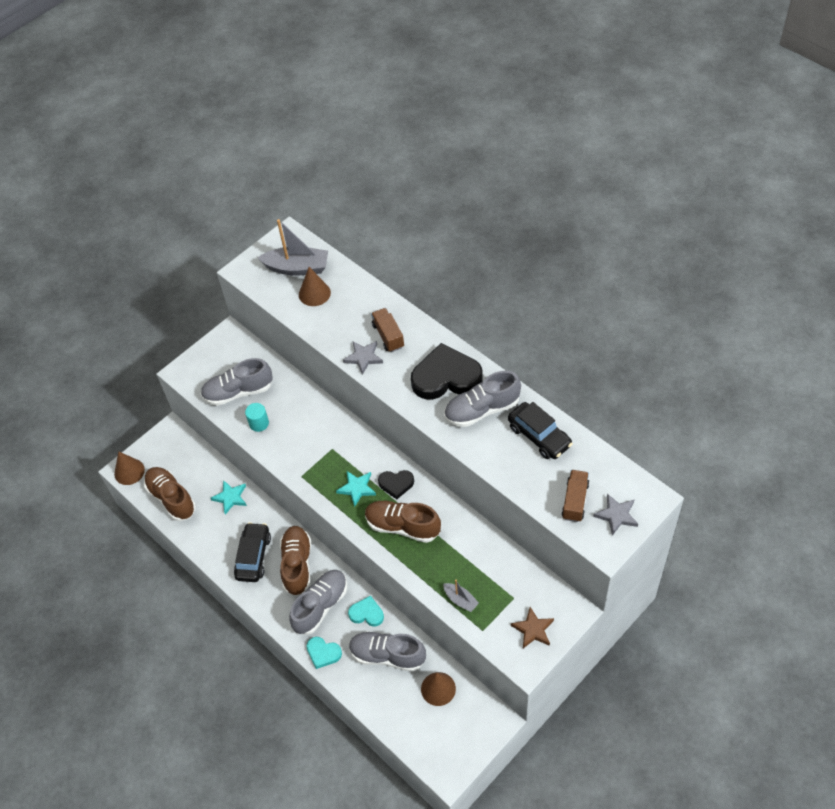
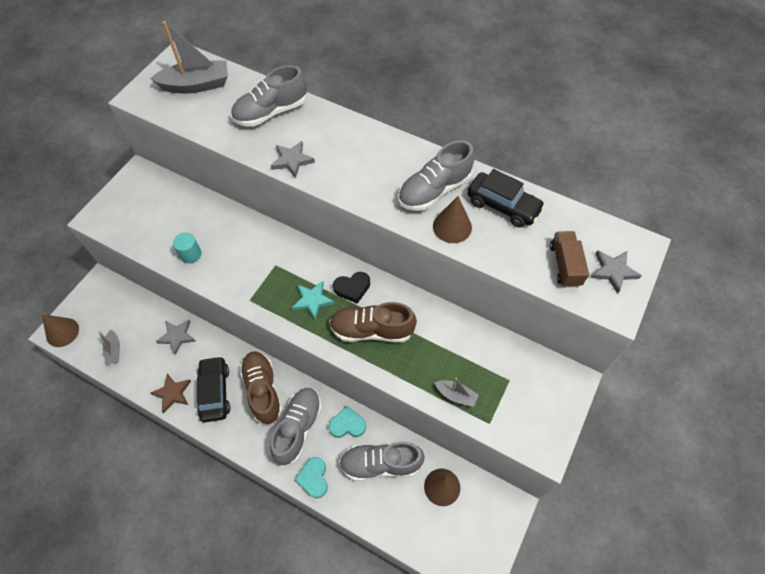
camera: 20 degrees left, 5 degrees up
brown shoe [144,467,196,521] -> grey boat [98,330,120,364]
grey shoe [201,358,273,406] -> grey shoe moved to [231,65,307,127]
turquoise star [211,480,247,515] -> grey star [156,320,196,355]
brown cone [299,267,331,306] -> brown cone moved to [433,196,472,243]
turquoise heart [307,637,342,669] -> turquoise heart turned 75 degrees clockwise [295,457,328,498]
brown truck [371,308,404,352] -> none
black heart [411,343,483,400] -> none
brown star [511,607,554,648] -> brown star moved to [150,374,191,413]

